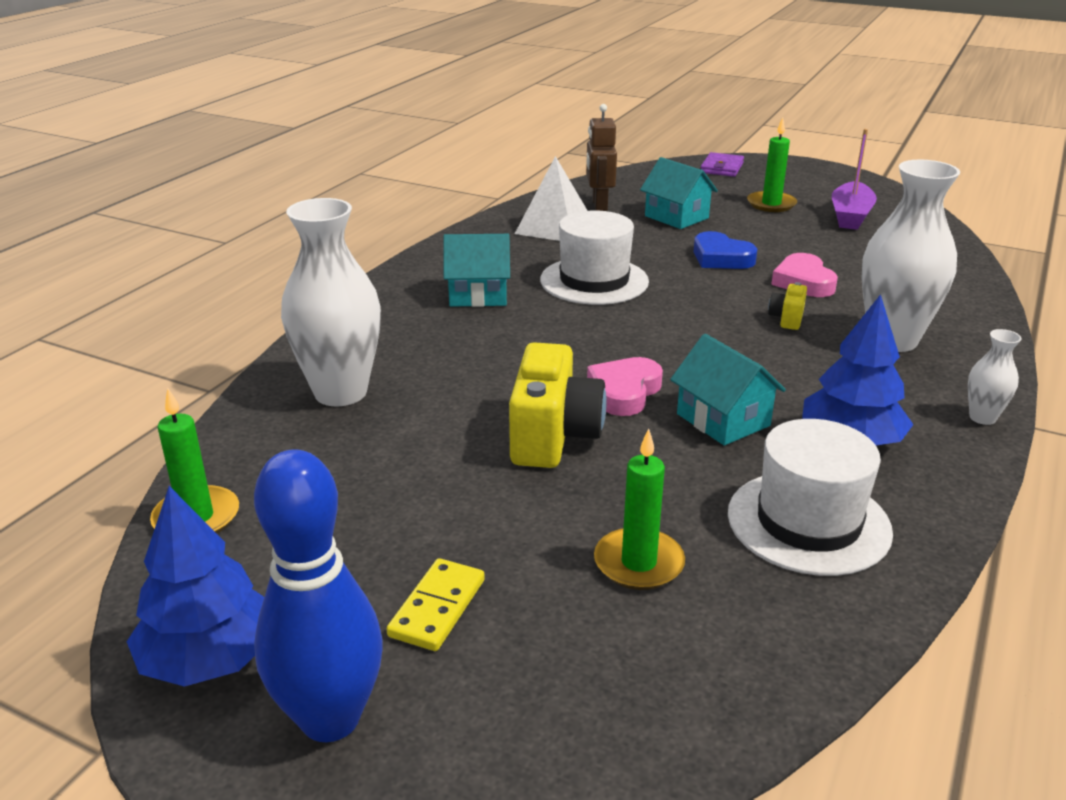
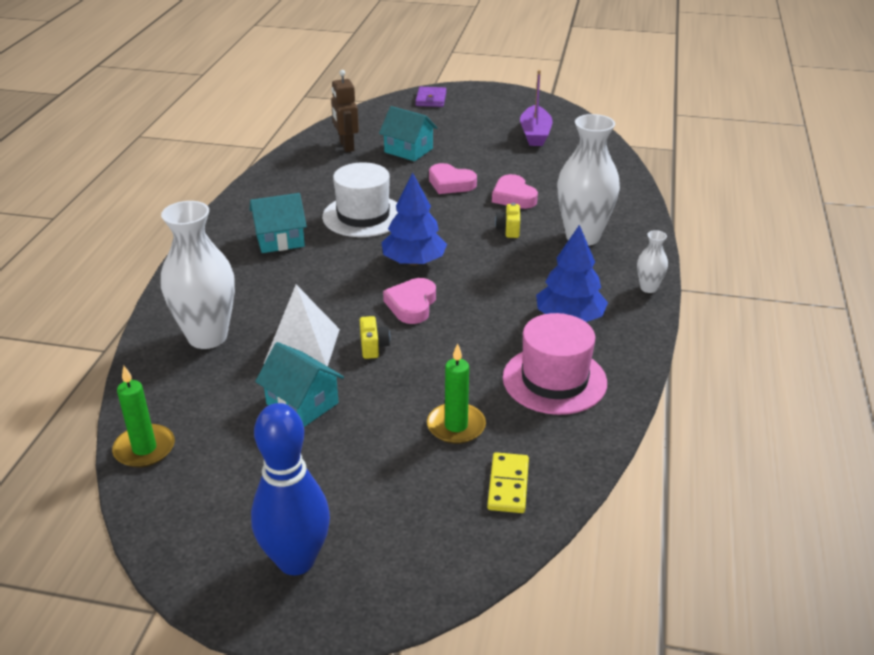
camera: 15 degrees left, 5 degrees up
blue tree [127,486,264,687] -> blue tree moved to [381,173,447,266]
yellow domino [387,558,485,651] -> yellow domino moved to [487,452,529,513]
yellow camera [509,342,607,468] -> yellow camera [360,316,390,359], size x0.47
white pyramid [515,156,588,241] -> white pyramid moved to [264,285,340,367]
turquoise house [670,334,786,445] -> turquoise house moved to [255,342,344,427]
blue heart [693,231,757,269] -> pink heart [429,163,477,194]
white hat [728,419,893,576] -> pink hat [503,313,607,415]
green candle [747,118,797,212] -> none

